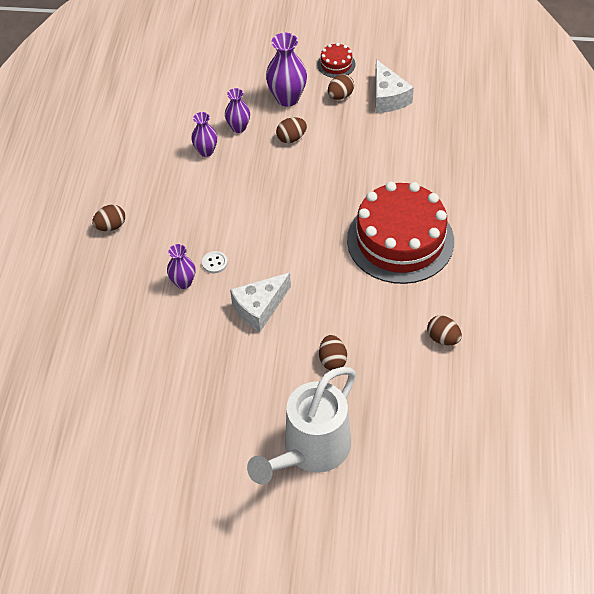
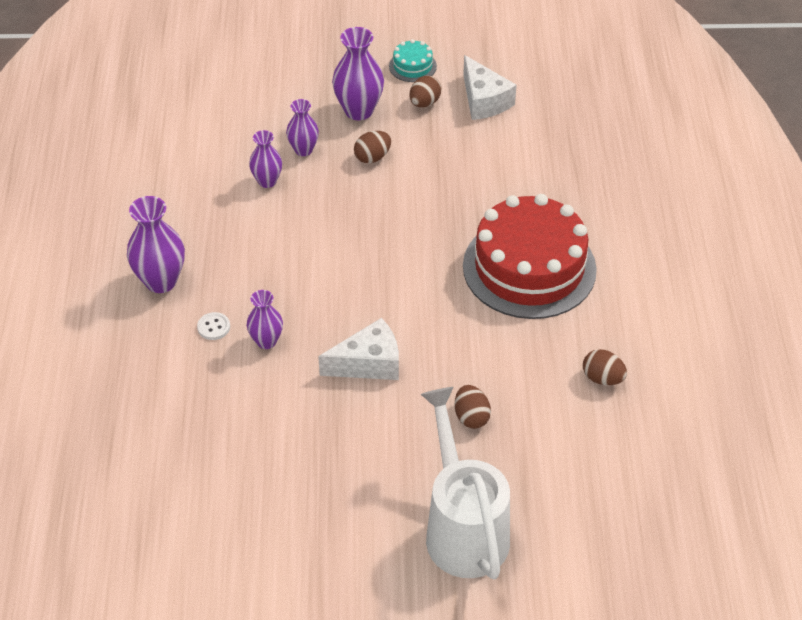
camera: 10 degrees left, 5 degrees down
brown egg [92,205,125,231] -> purple vase [127,196,185,293]
white button [202,251,228,273] -> white button moved to [197,312,230,340]
white cheese [230,273,291,332] -> white cheese turned 150 degrees counterclockwise [318,318,399,380]
white watering can [247,367,356,484] -> white watering can turned 135 degrees clockwise [421,387,510,580]
red cake [318,43,355,78] -> turquoise cake [389,39,437,82]

